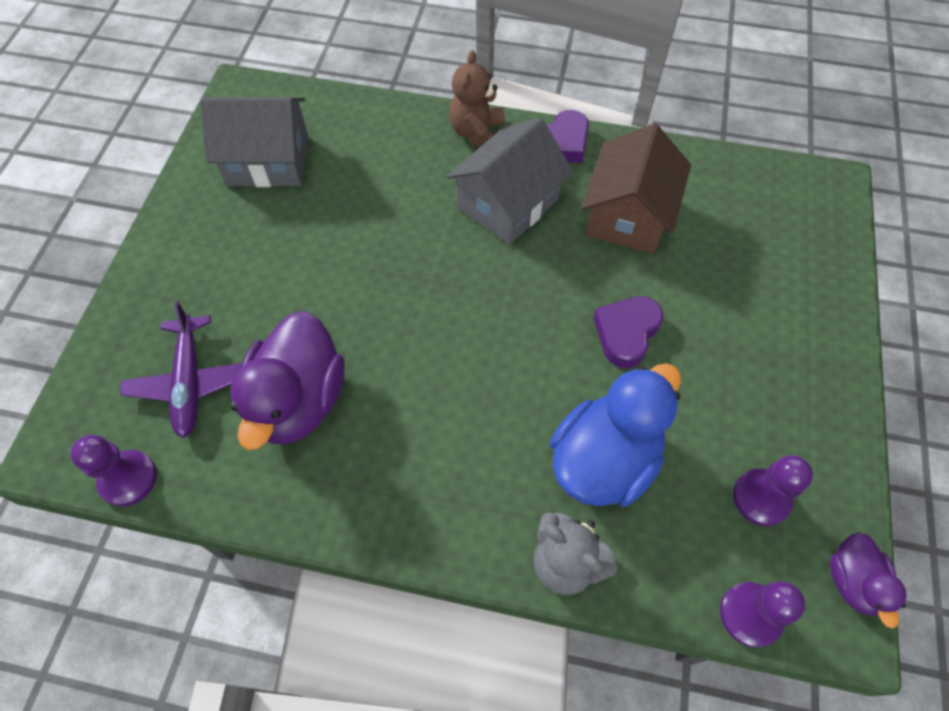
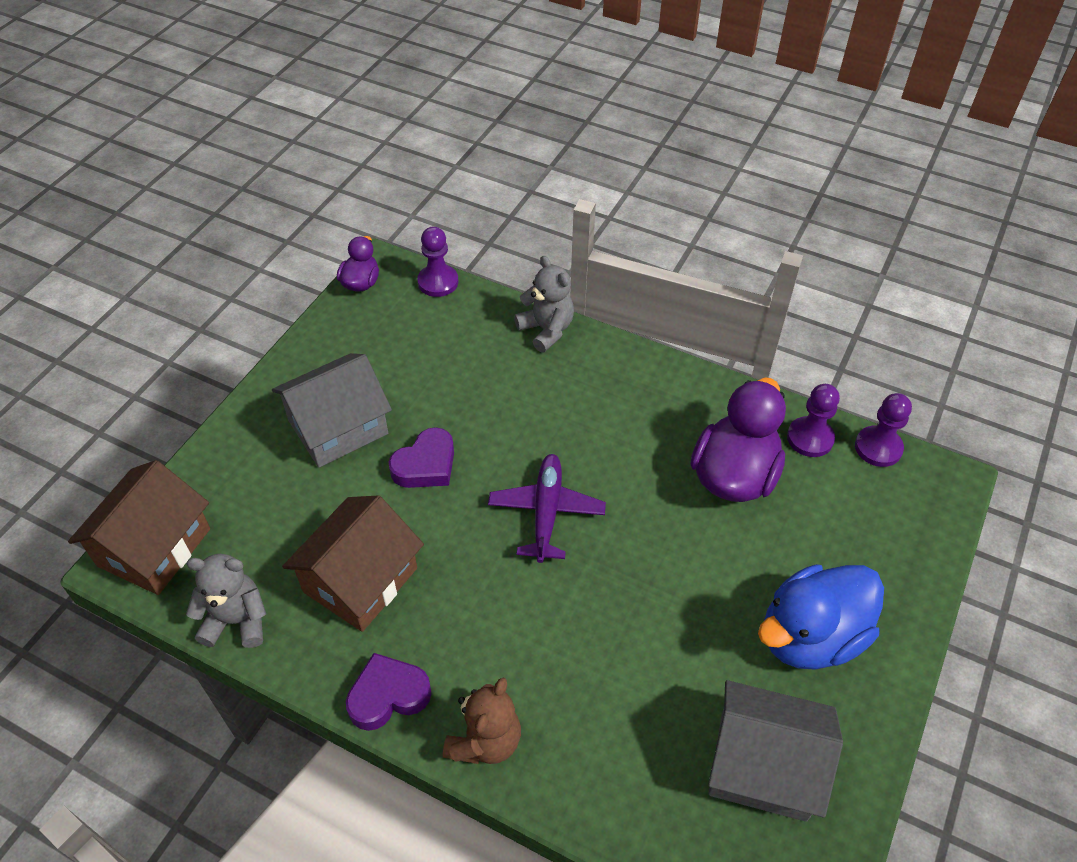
camera: 165 degrees left, 10 degrees down
purple plane [120,301,242,438] -> purple plane moved to [488,454,606,563]
grey house [447,118,573,245] -> grey house moved to [272,353,392,468]
blue duck [550,363,681,507] -> blue duck moved to [758,564,884,670]
purple pawn [733,455,813,526] -> purple pawn moved to [787,384,840,457]
none -> brown house [68,460,210,595]
none -> grey teddy bear [186,554,266,648]

